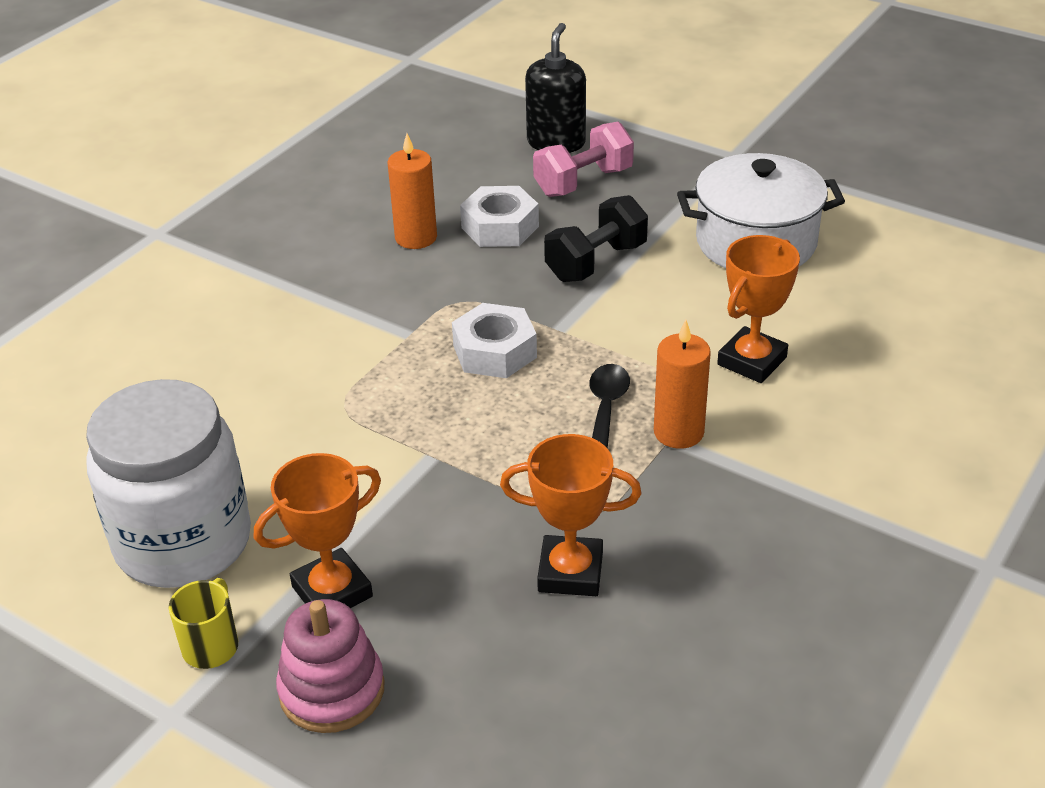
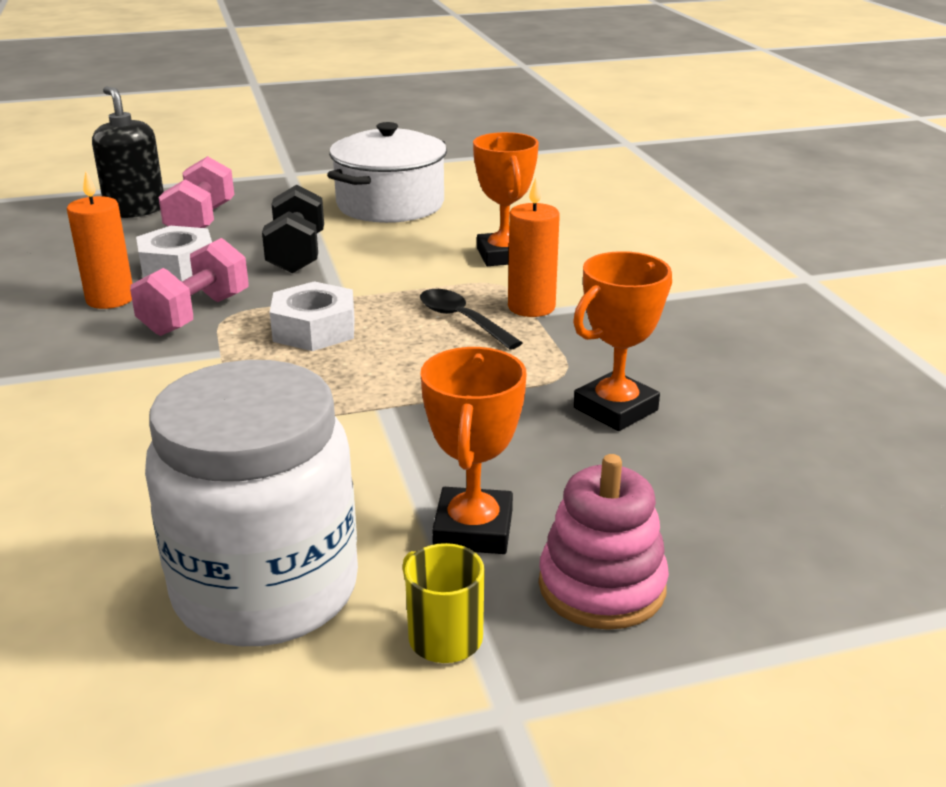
camera: 50 degrees left, 10 degrees down
none -> pink dumbbell [130,238,249,336]

